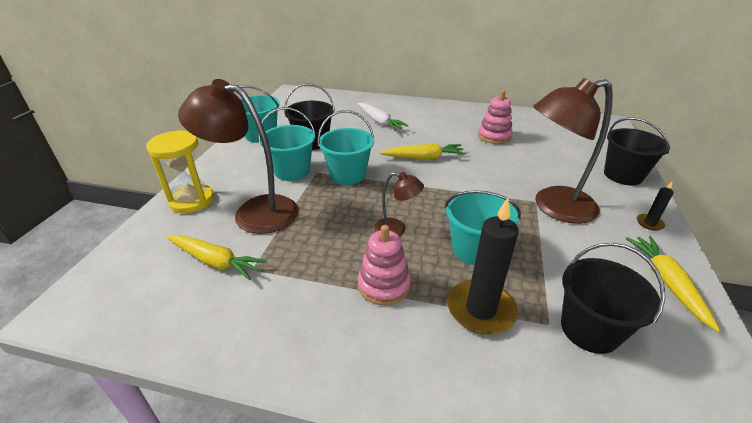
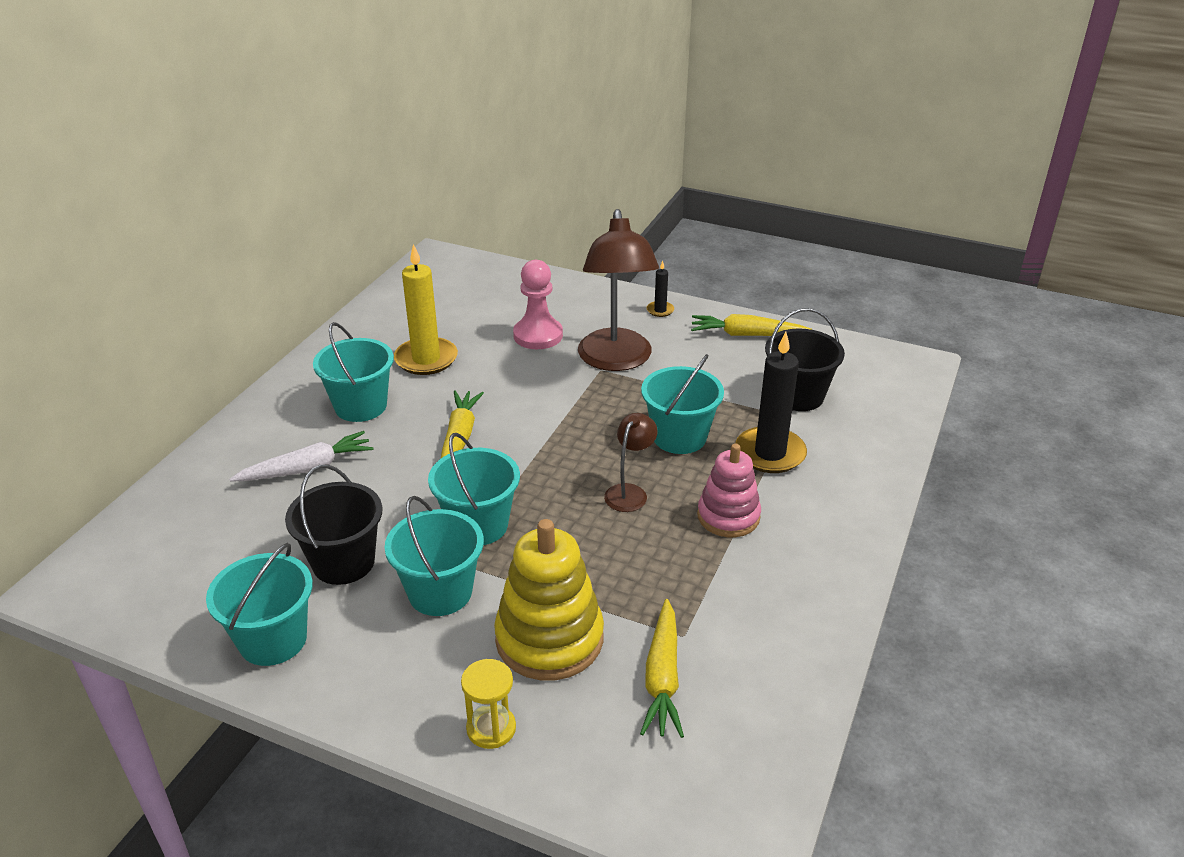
camera: 80 degrees left, 0 degrees up
yellow hourglass [147,130,214,213] -> yellow hourglass [461,659,516,749], size x0.62
yellow carrot [166,235,267,280] -> yellow carrot turned 150 degrees clockwise [640,599,684,738]
brown lamp [178,79,298,234] -> yellow stacking toy [494,519,604,680]
pink stacking toy [478,90,513,144] -> yellow candle [394,244,458,375]
black bucket [604,117,670,185] -> none
none -> turquoise bucket [313,322,394,422]
none -> pink pawn [513,260,563,349]

